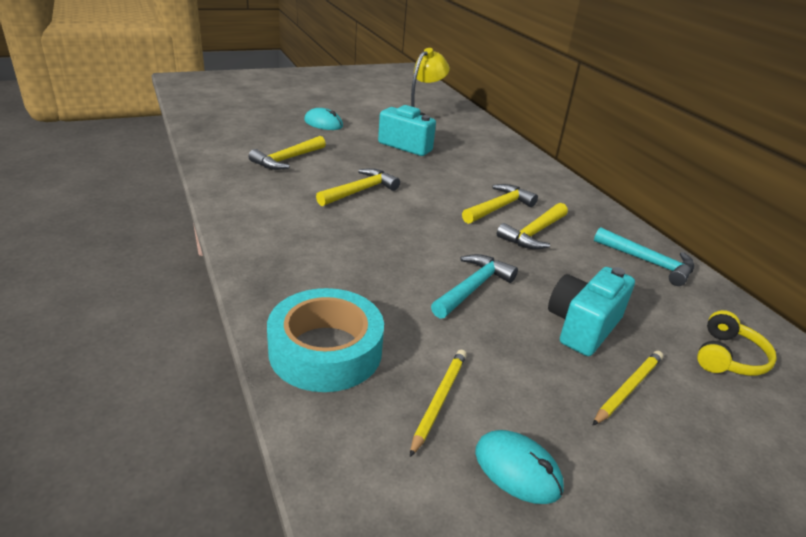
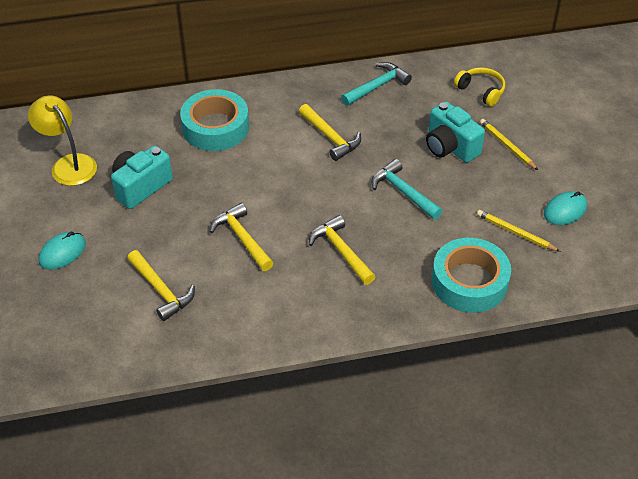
camera: 75 degrees left, 15 degrees up
yellow hammer [462,184,538,224] -> yellow hammer moved to [309,215,376,285]
none -> turquoise tape [180,89,249,151]

